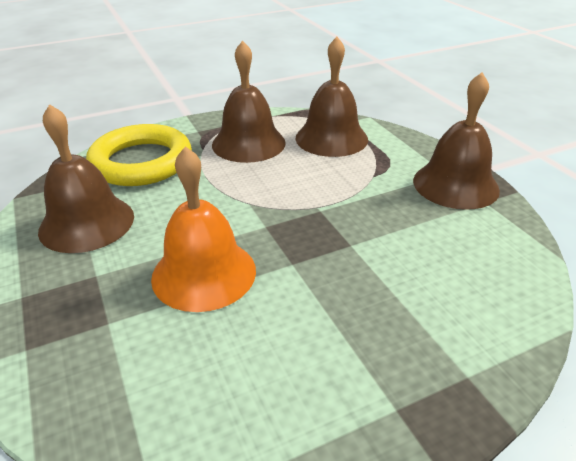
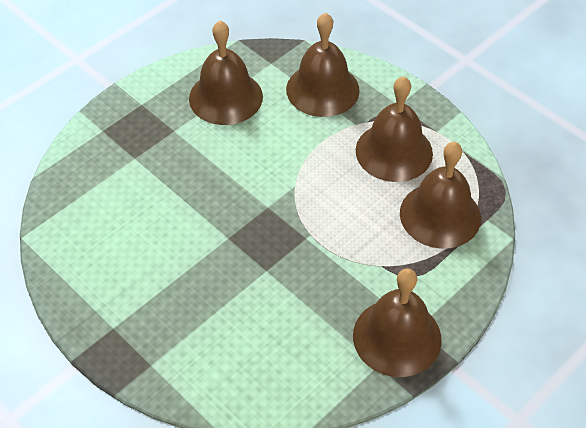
camera: 70 degrees right, 15 degrees up
yellow ring [86,124,192,186] -> brown bell [286,12,360,117]
orange bell [151,146,256,312] -> none

